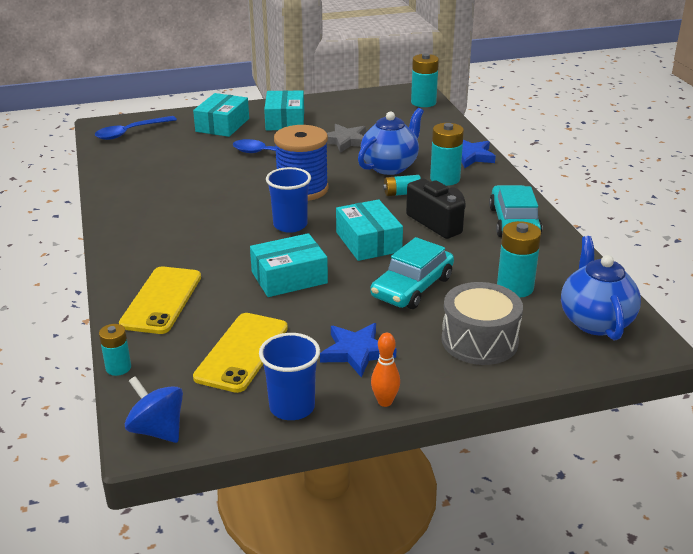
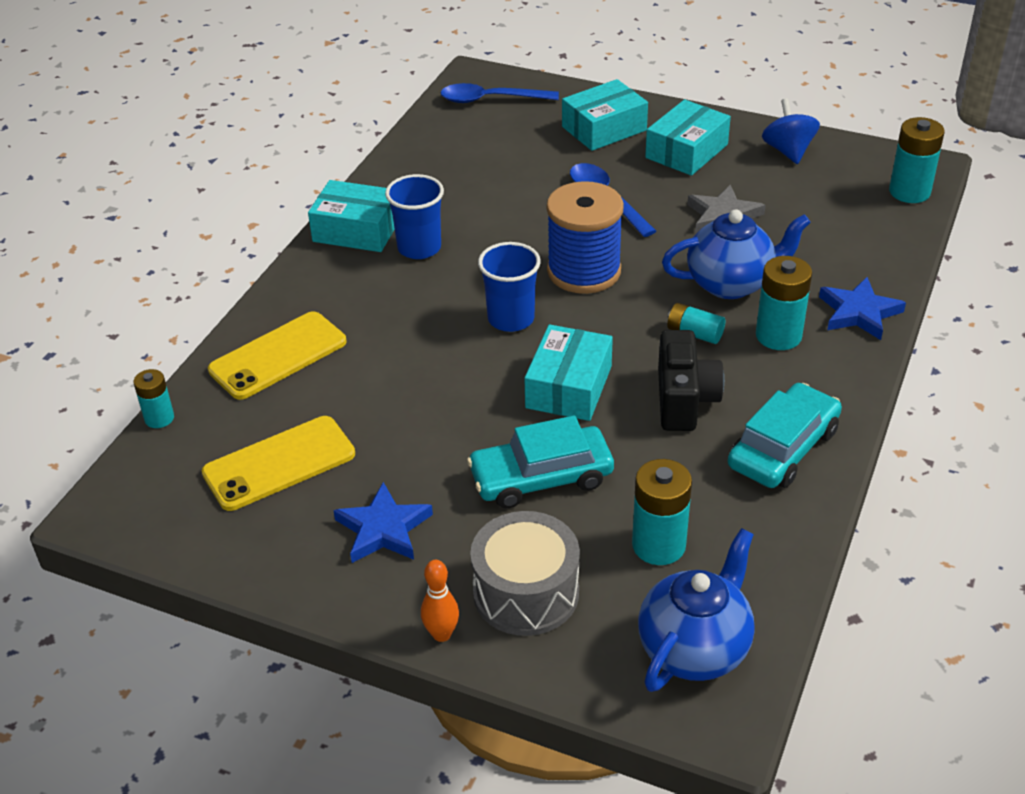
camera: 40 degrees right, 10 degrees up
blue spinning top [125,376,183,443] -> blue spinning top moved to [762,98,820,164]
turquoise box [250,233,328,297] -> turquoise box moved to [308,180,395,252]
blue cup [259,333,320,420] -> blue cup moved to [385,174,444,259]
orange bowling pin [371,333,400,407] -> orange bowling pin moved to [421,560,459,642]

